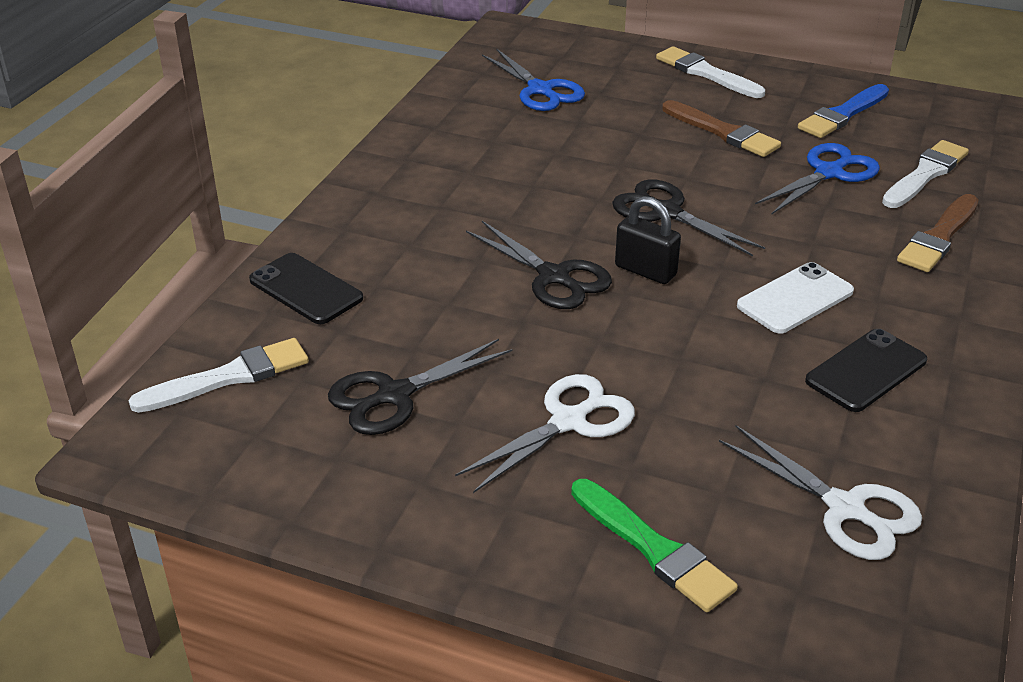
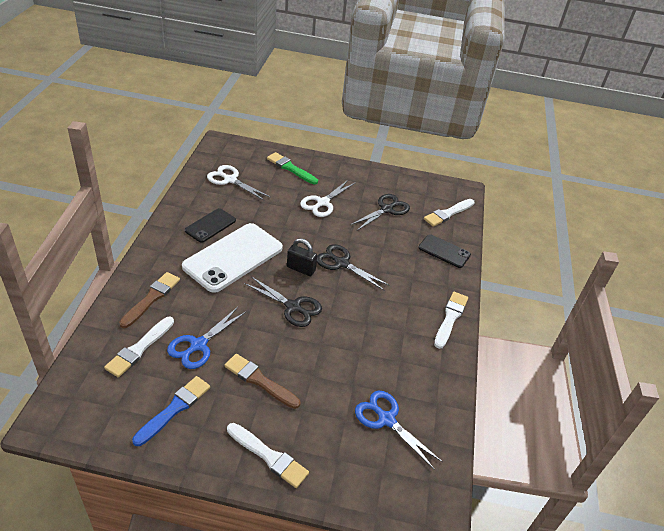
camera: 165 degrees right, 5 degrees up
white phone [737,262,854,334] -> white phone [182,223,283,293], size x1.86
none -> white brush [434,292,468,349]

